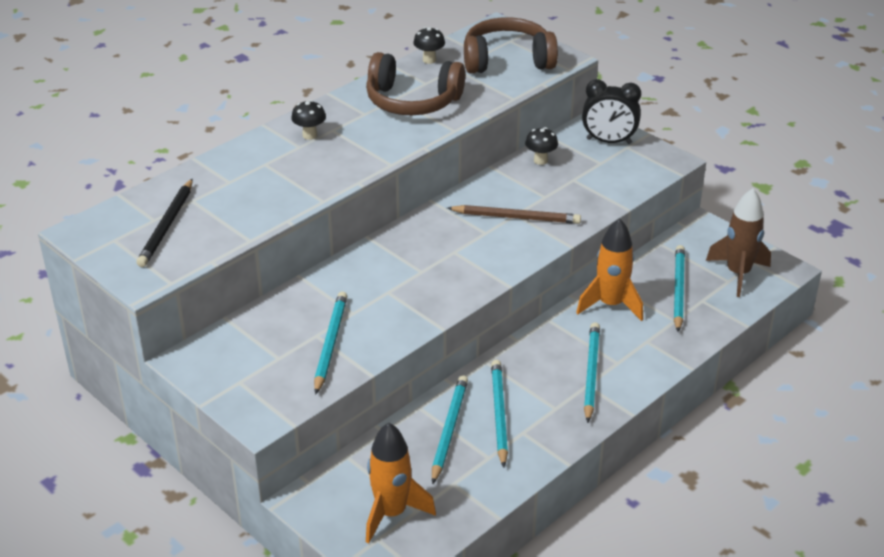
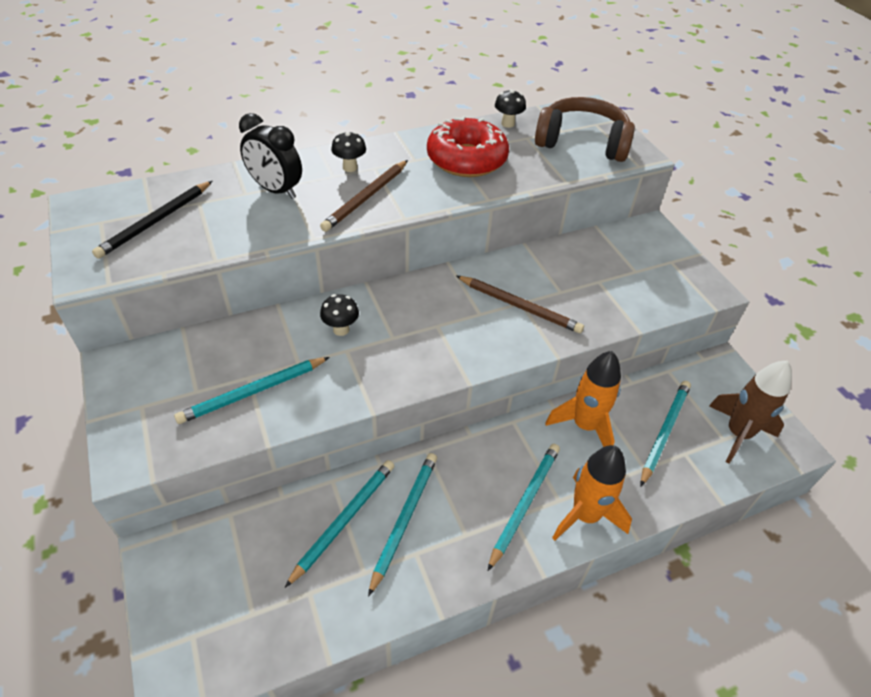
camera: 20 degrees right, 10 degrees up
turquoise pencil [314,292,347,395] -> turquoise pencil turned 150 degrees counterclockwise [174,357,330,424]
brown headphones [366,52,465,115] -> red donut [427,116,509,177]
orange rocket [366,422,436,543] -> orange rocket moved to [552,445,632,541]
black mushroom [525,127,558,165] -> black mushroom moved to [320,294,359,336]
black clock [582,79,641,144] -> black clock moved to [239,113,302,199]
none -> brown pencil [320,160,408,232]

